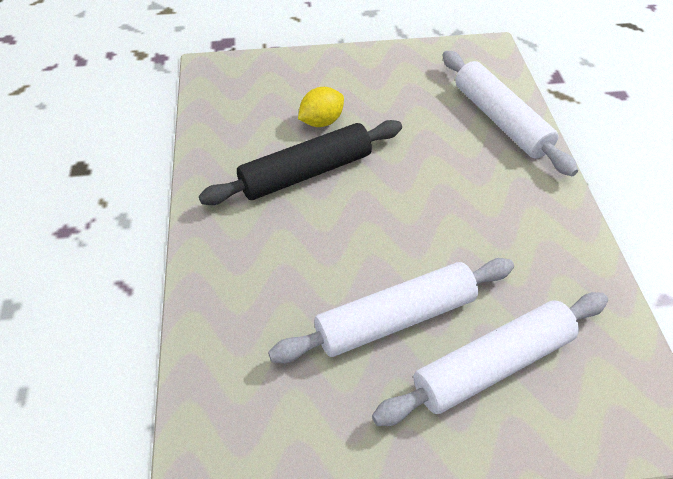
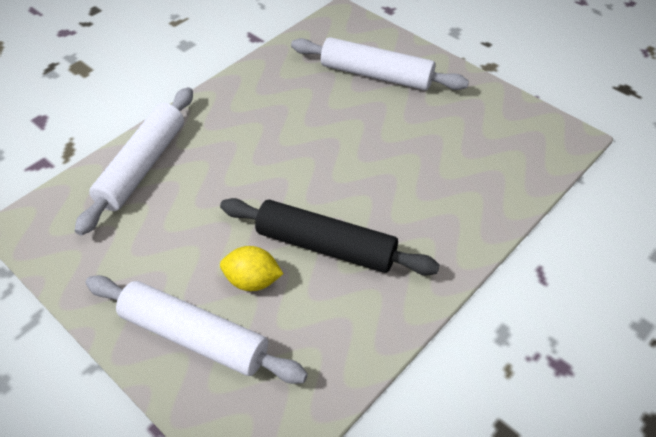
camera: 130 degrees left, 0 degrees up
white rolling pin [268,258,514,363] -> white rolling pin moved to [86,275,308,384]

